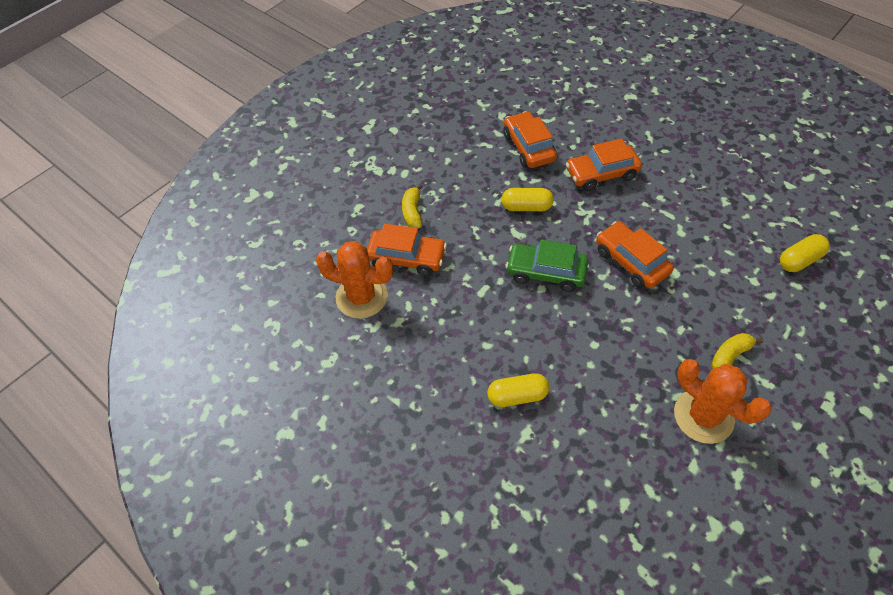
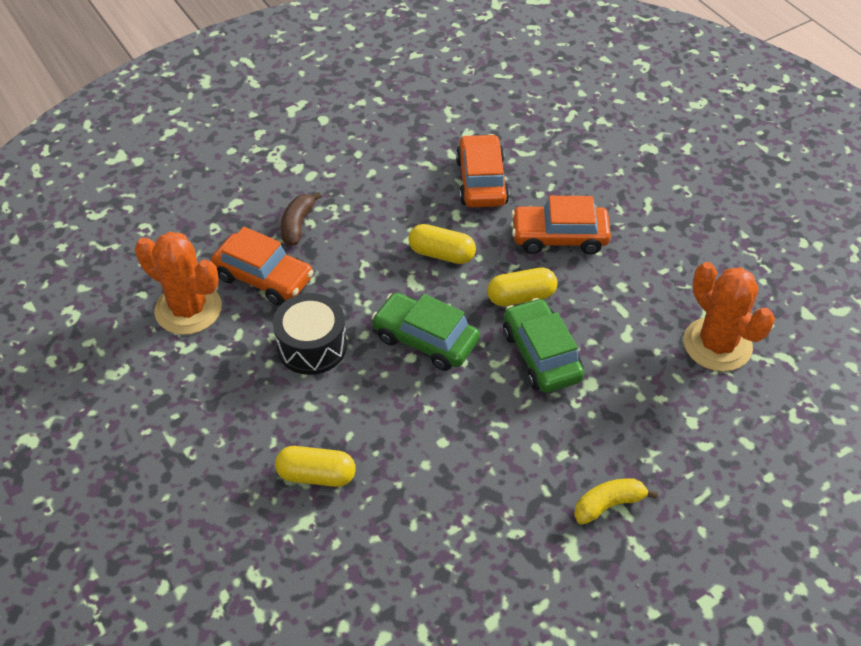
camera: 15 degrees right, 5 degrees down
yellow banana [402,184,423,228] -> brown banana [281,192,322,246]
orange car [596,221,674,288] -> green car [503,298,584,393]
orange cactus [674,359,772,444] -> orange cactus moved to [684,262,775,372]
yellow capsule [780,234,830,272] -> yellow capsule moved to [487,268,558,306]
none -> black drum [273,293,347,375]

